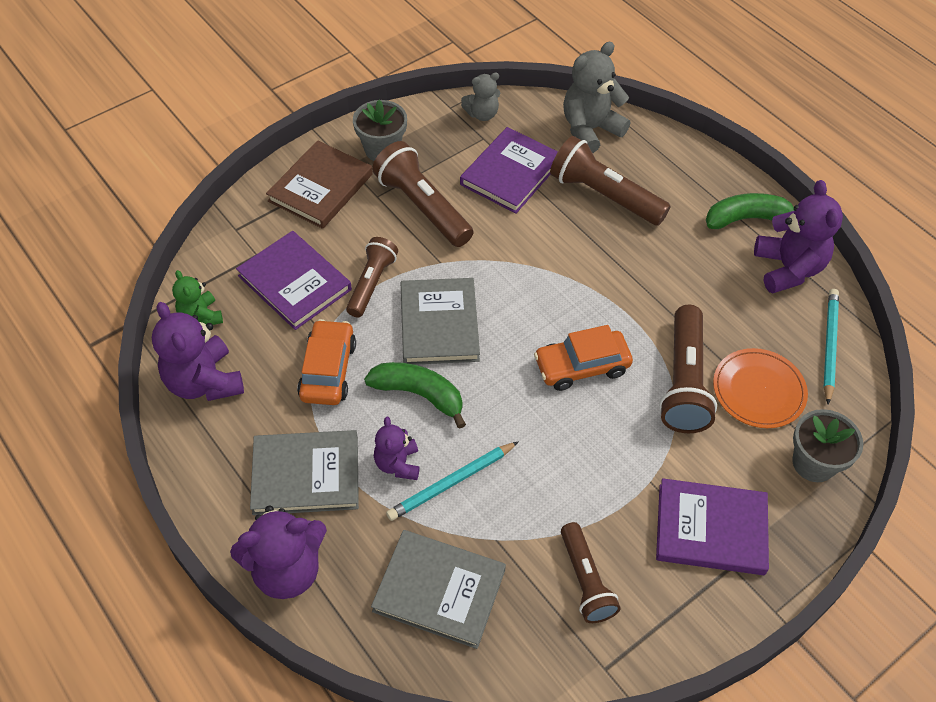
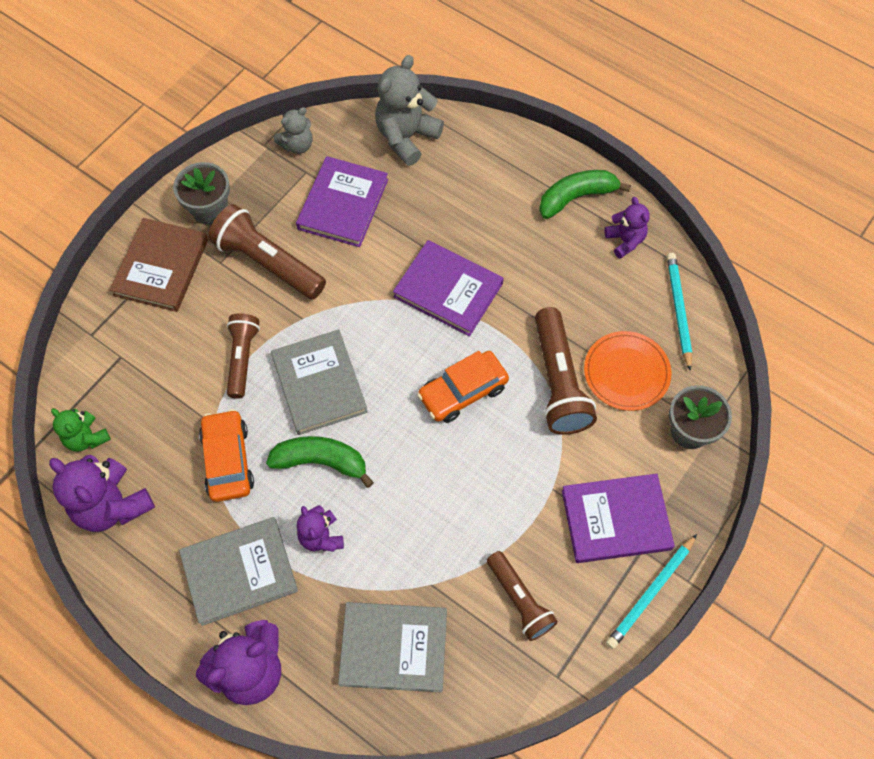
camera: 15 degrees left, 10 degrees up
purple book [236,231,352,330] -> purple book moved to [393,240,504,336]
turquoise pencil [386,441,519,521] -> turquoise pencil moved to [606,534,697,649]
brown flashlight [550,136,671,226] -> none
purple teddy bear [754,180,843,294] -> purple teddy bear [604,197,650,259], size x0.58

